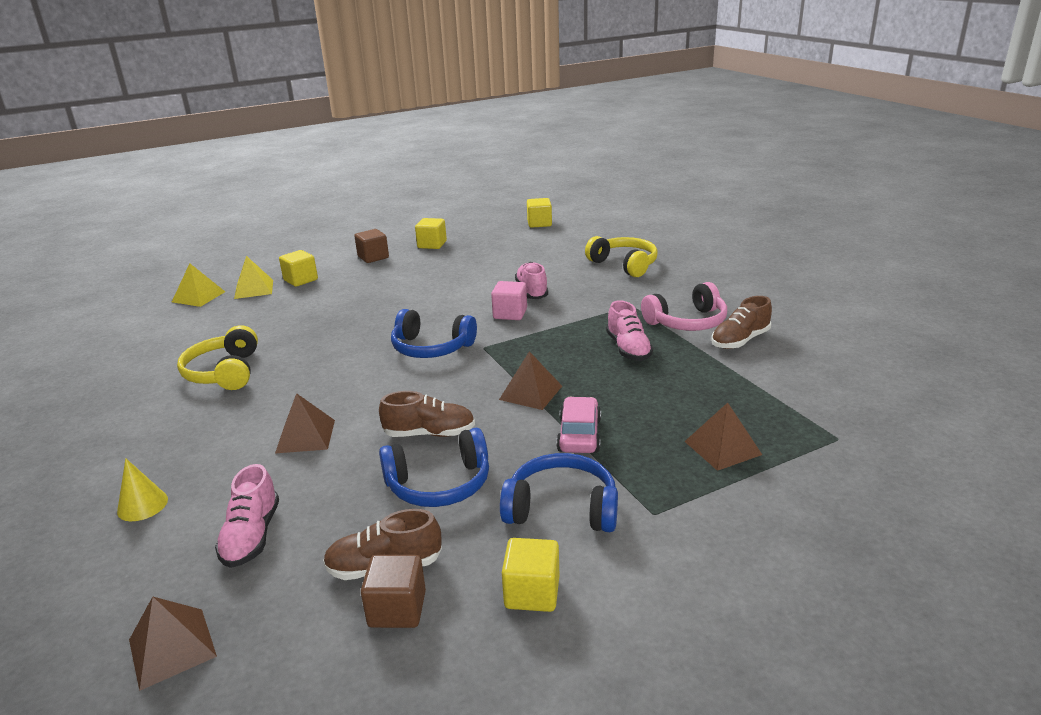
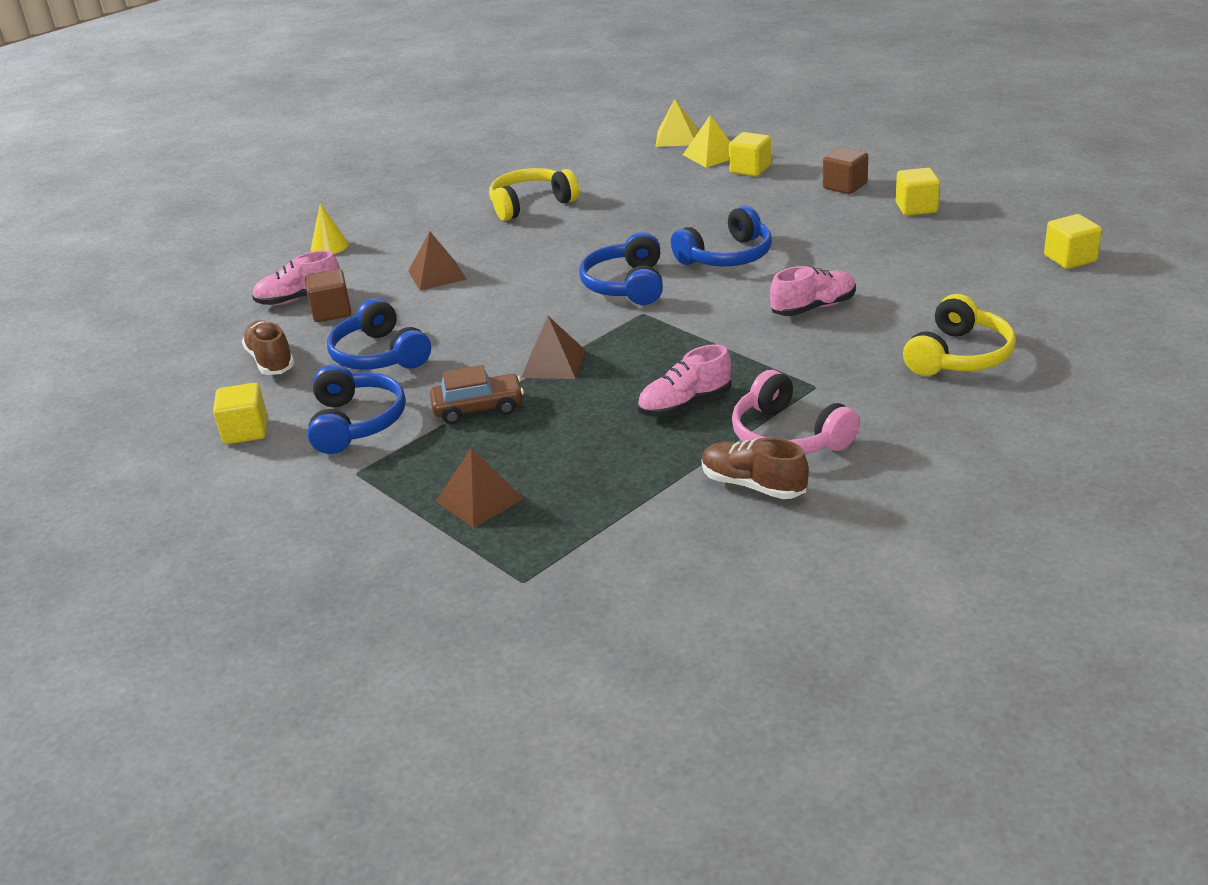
camera: 75 degrees right, 5 degrees up
brown pyramid [129,597,217,691] -> none
brown cube [361,555,426,628] -> brown cube moved to [305,269,352,322]
brown shoe [379,391,475,437] -> none
pink cube [491,281,527,320] -> none
pink car [556,397,601,453] -> brown car [430,365,524,424]
none -> blue headphones [671,205,772,267]

